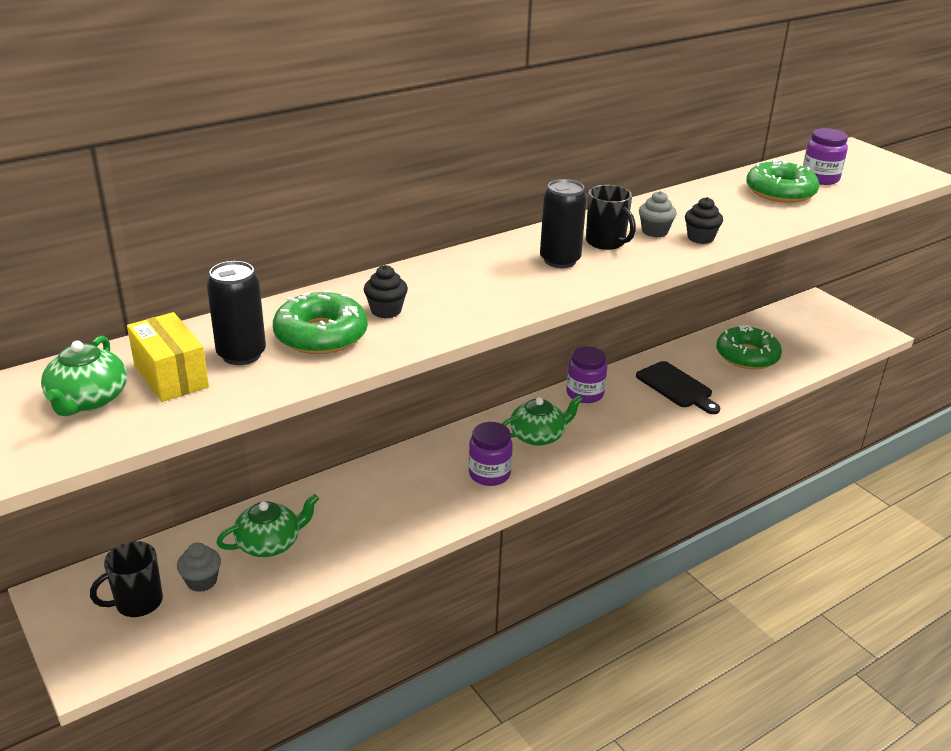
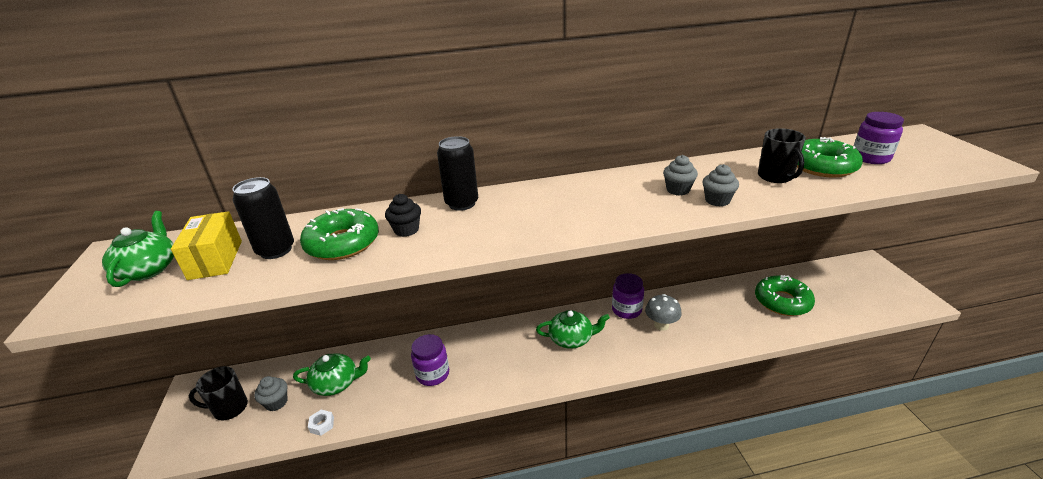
camera: 25 degrees right, 0 degrees up
green teapot [41,336,127,416] -> green teapot turned 150 degrees clockwise [102,211,174,287]
purple jar [468,422,513,486] -> purple jar moved to [411,334,449,386]
black can [540,179,587,268] -> black can moved to [437,136,478,211]
black mug [586,185,636,250] -> black mug moved to [758,128,806,183]
black cutting board [636,361,720,414] -> none
black cupcake [685,197,723,244] -> grey cupcake [702,164,739,207]
none -> white nut [308,410,334,436]
none -> grey mushroom [645,294,682,331]

